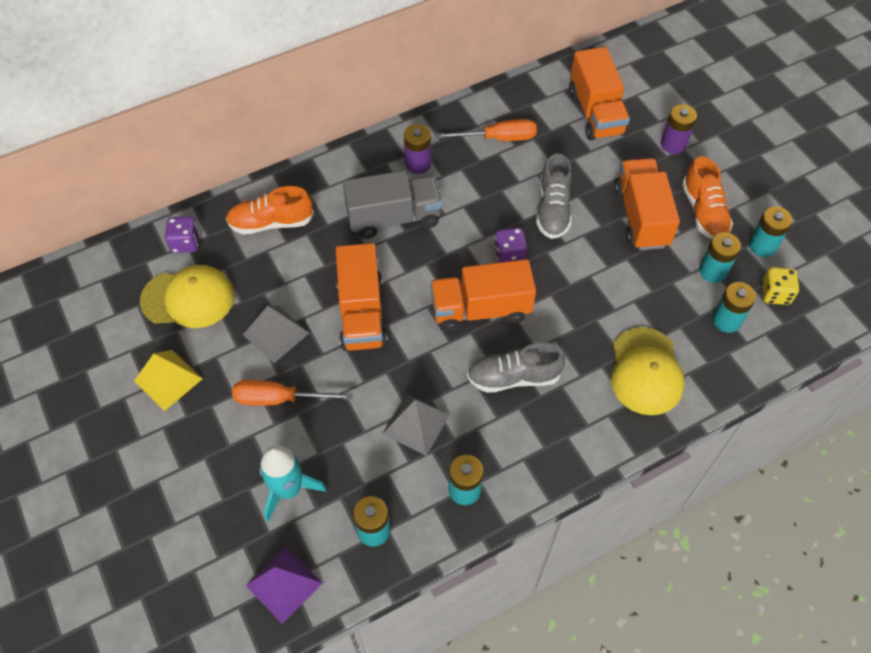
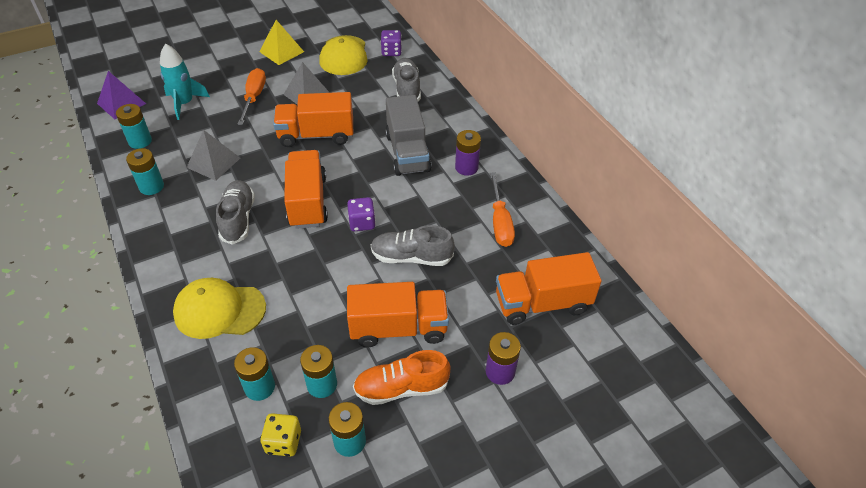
camera: 90 degrees right, 10 degrees down
orange shoe [226,186,314,235] -> grey shoe [392,58,421,101]

